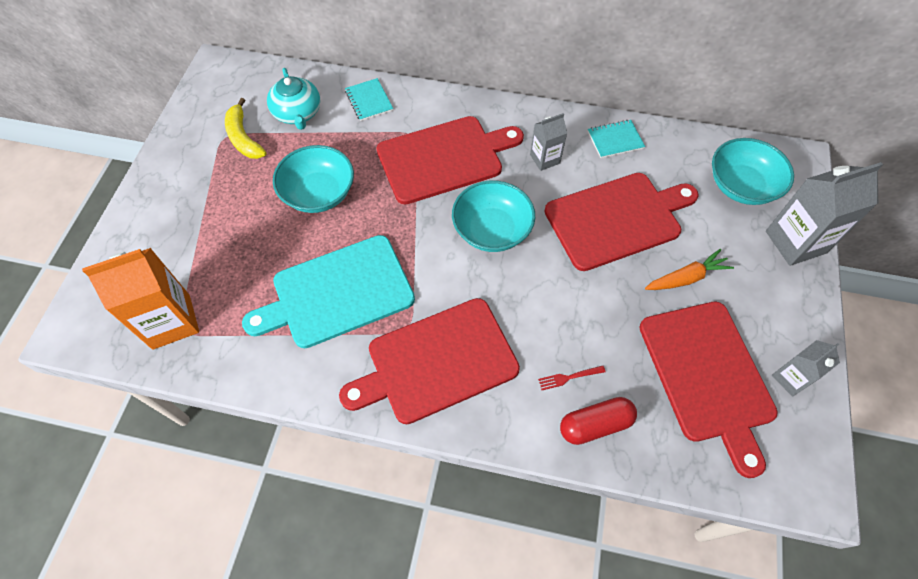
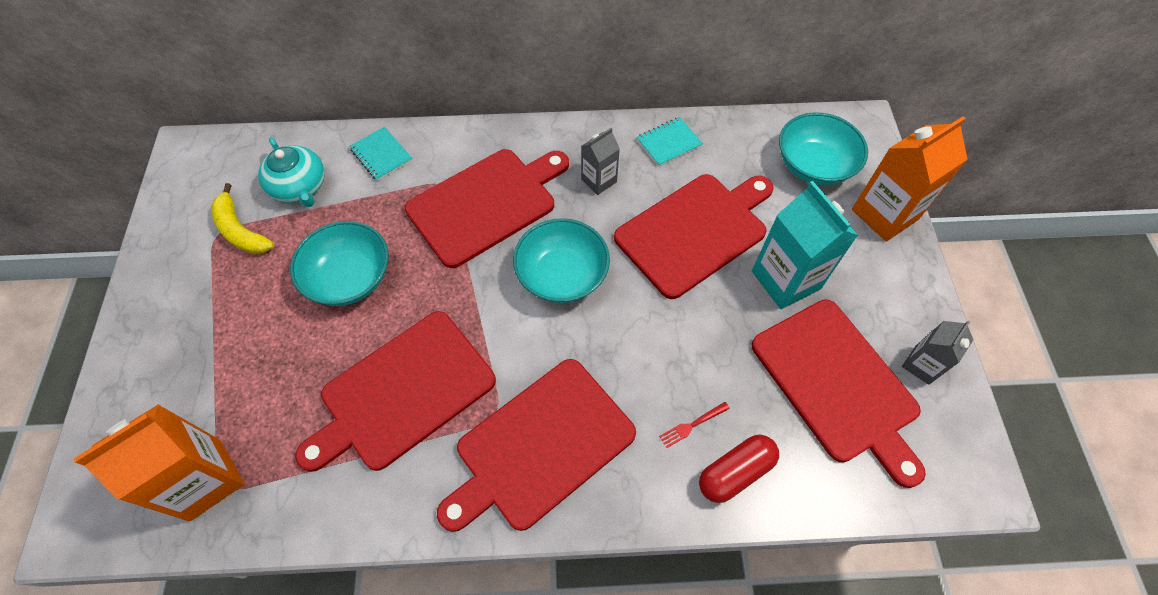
camera: 15 degrees left, 0 degrees up
turquoise cutting board [242,235,415,348] -> red cutting board [295,311,496,472]
orange carrot [645,249,734,290] -> turquoise carton [752,181,858,309]
grey carton [766,162,883,266] -> orange carton [852,116,968,242]

